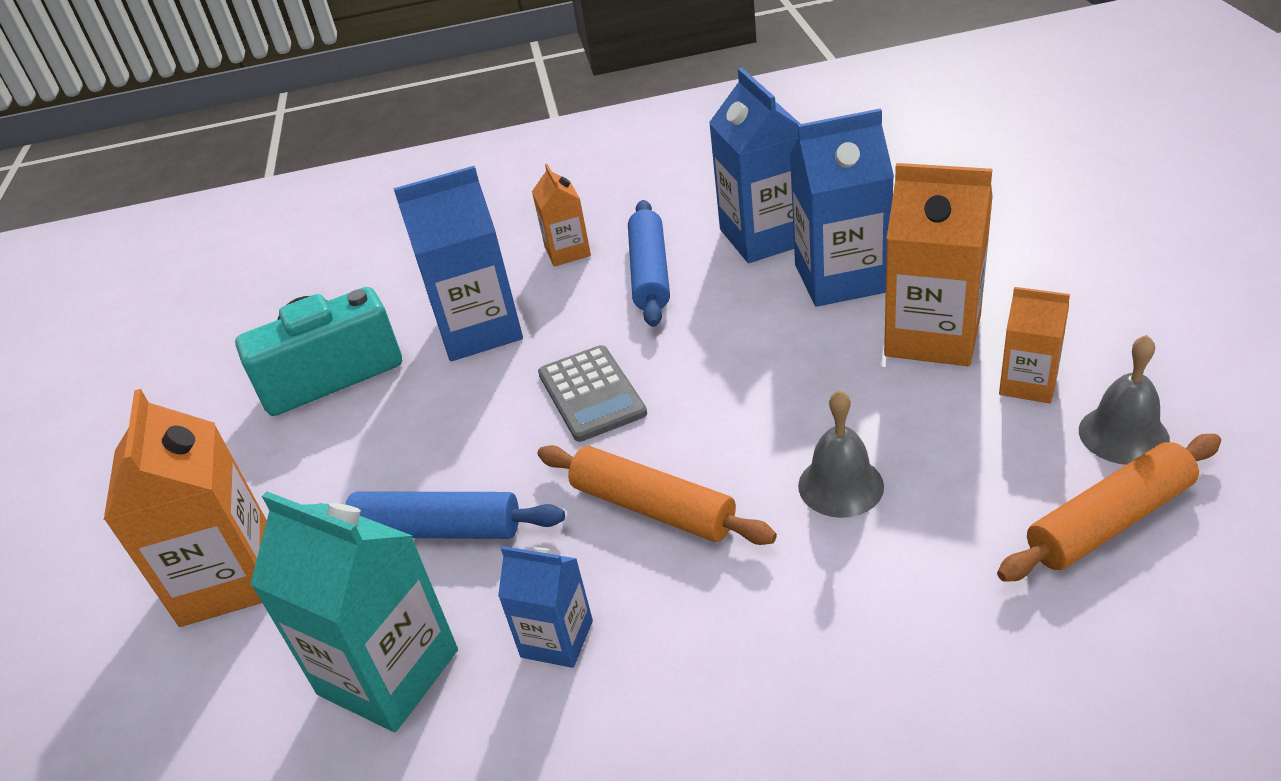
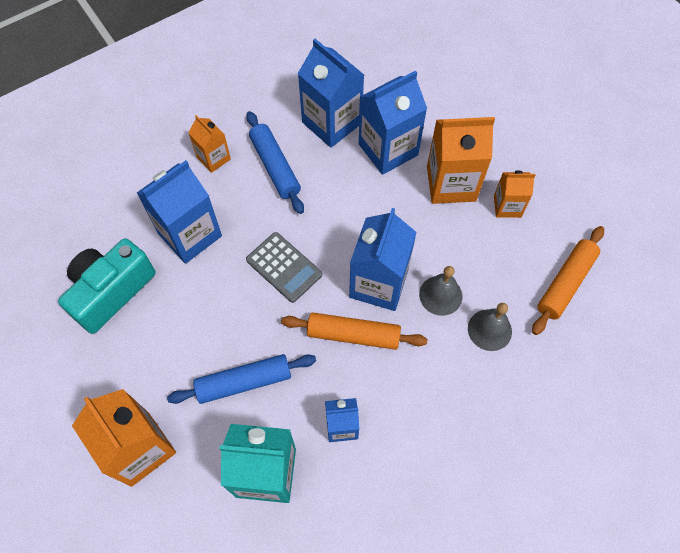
camera: 30 degrees left, 25 degrees up
grey bell [1079,335,1170,465] -> grey bell moved to [468,303,512,351]
none -> blue carton [349,208,417,311]

